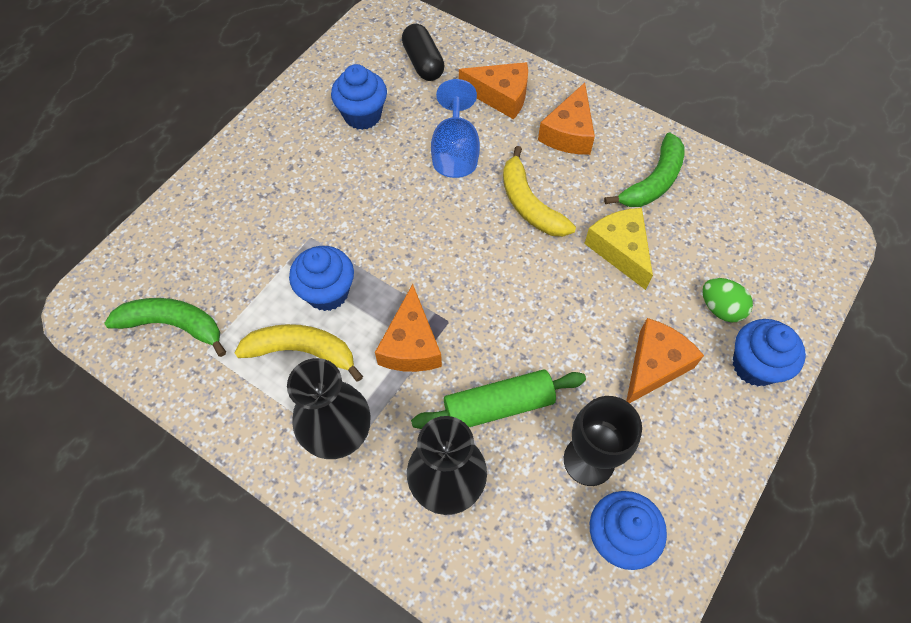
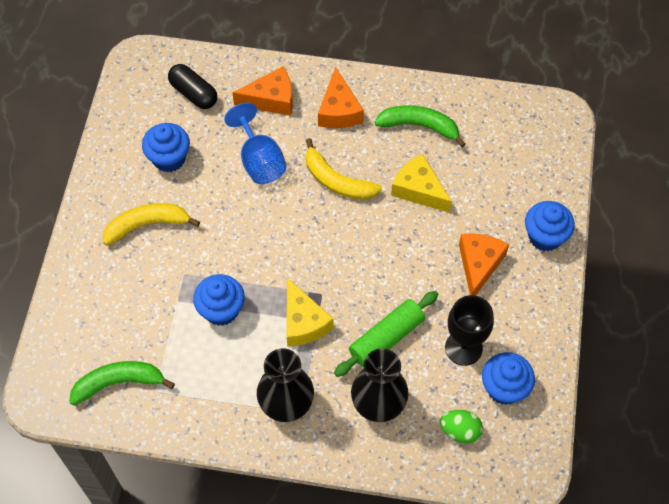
camera: 25 degrees left, 0 degrees up
yellow banana [234,324,363,382] -> yellow banana moved to [103,203,200,245]
orange cheese [375,284,442,372] -> yellow cheese [287,278,334,347]
green banana [604,133,684,207] -> green banana turned 90 degrees counterclockwise [374,105,466,147]
green egg [702,278,753,322] -> green egg moved to [440,410,483,444]

